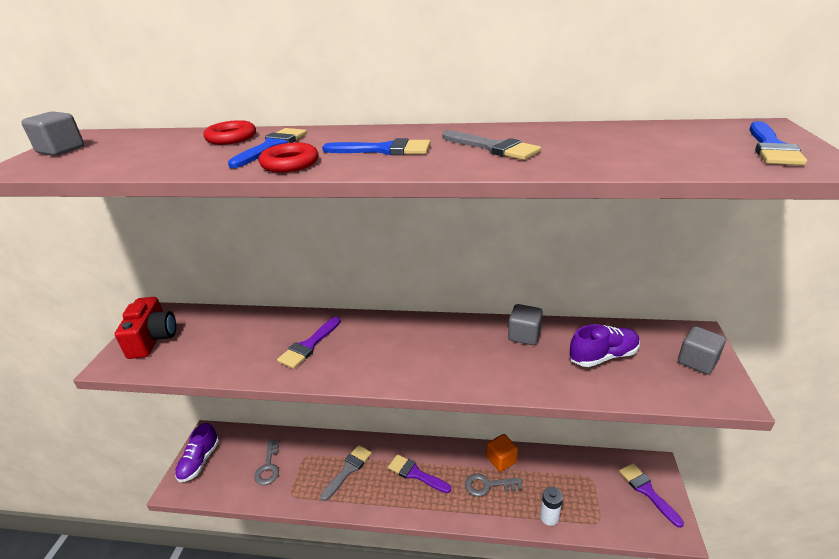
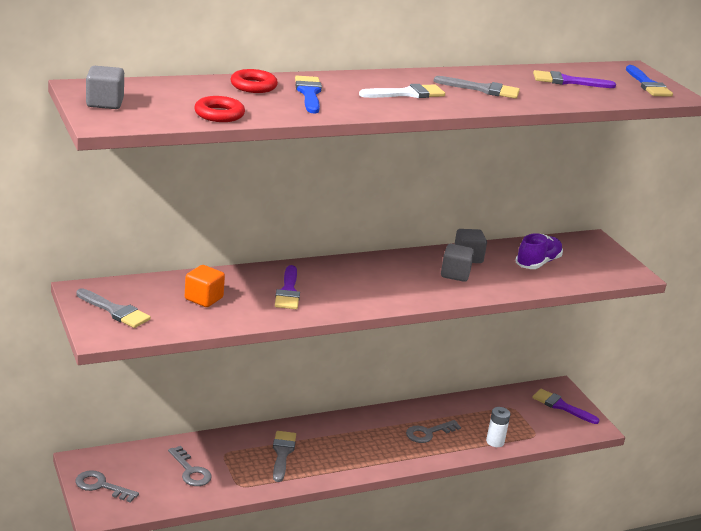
camera: 35 degrees left, 5 degrees down
red camera [115,297,176,359] -> grey brush [76,288,151,328]
purple shoe [175,423,219,482] -> grey key [76,470,139,503]
red ring [259,142,319,173] -> red ring moved to [194,96,245,122]
blue brush [322,138,431,155] -> white brush [359,84,445,98]
purple brush [388,454,451,493] -> purple brush moved to [533,70,616,88]
orange cube [486,434,518,472] -> orange cube moved to [185,265,225,307]
grey cube [678,326,726,374] -> grey cube moved to [441,244,474,282]

